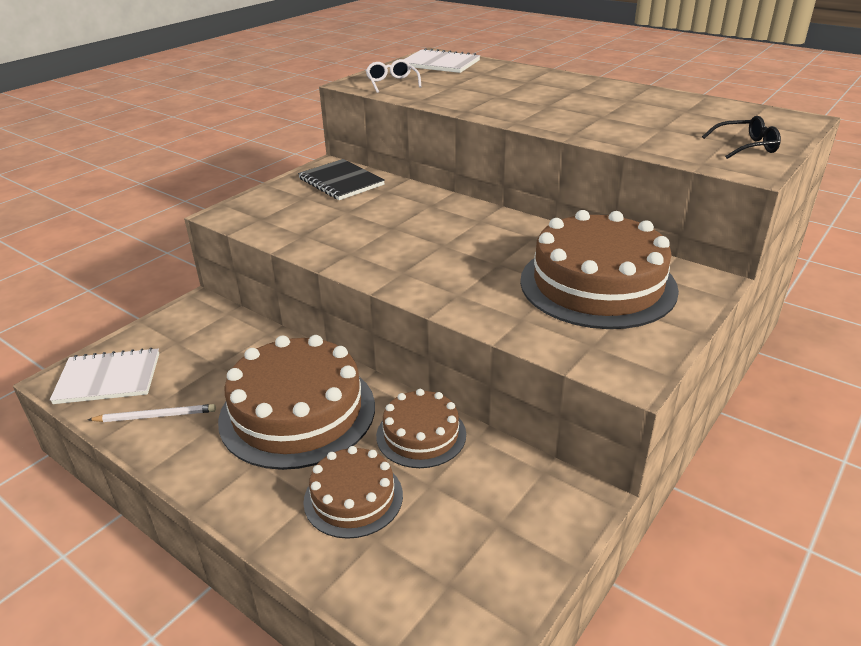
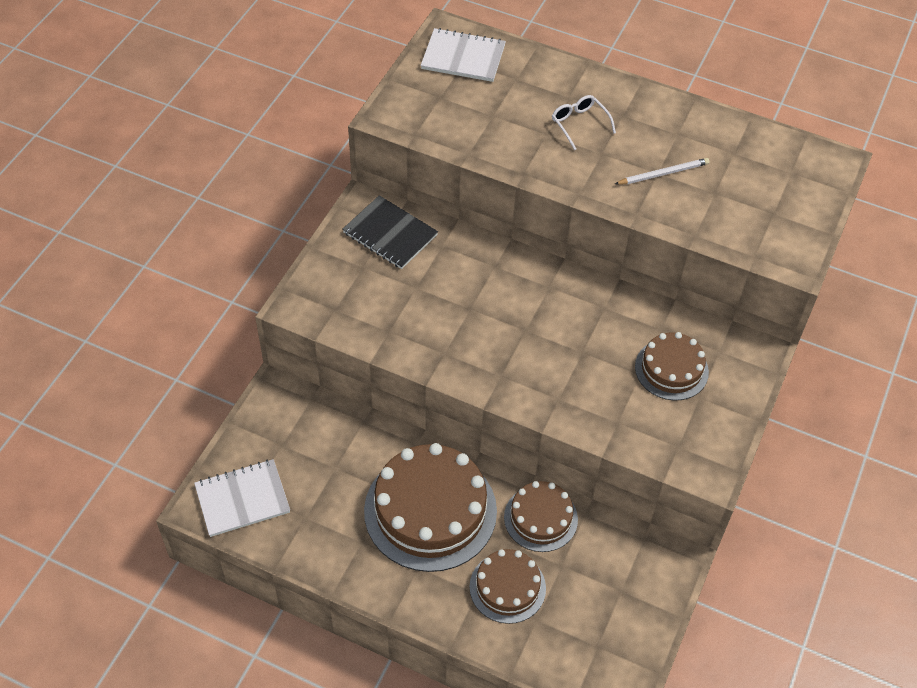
camera: 15 degrees left, 20 degrees up
white pencil [88,404,216,422] -> white pencil moved to [615,158,710,185]
white glasses [366,59,421,93] -> white glasses moved to [552,95,616,150]
brown cake [520,210,679,329] -> brown cake [635,332,709,400], size x0.56
black glasses [702,116,781,159] -> none

